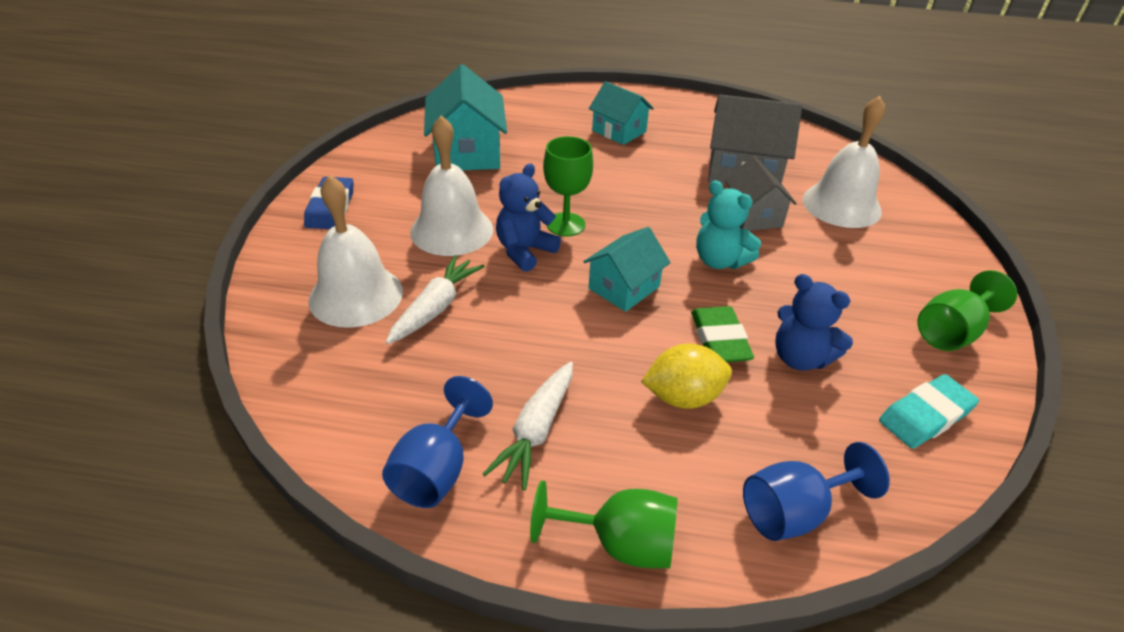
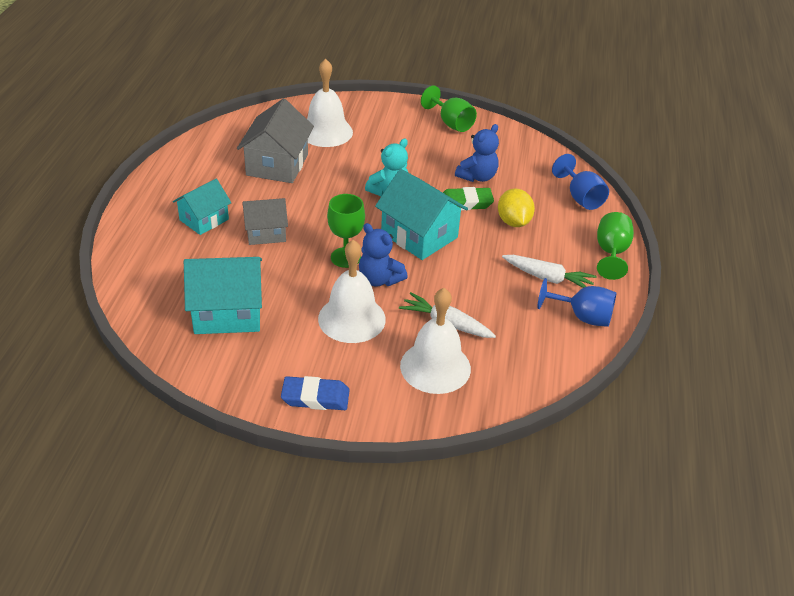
camera: 90 degrees left, 0 degrees up
turquoise house [583,227,671,312] -> turquoise house [375,169,468,260], size x1.58
grey house [724,156,797,231] -> grey house moved to [242,198,288,245]
turquoise eraser [879,374,979,449] -> none

